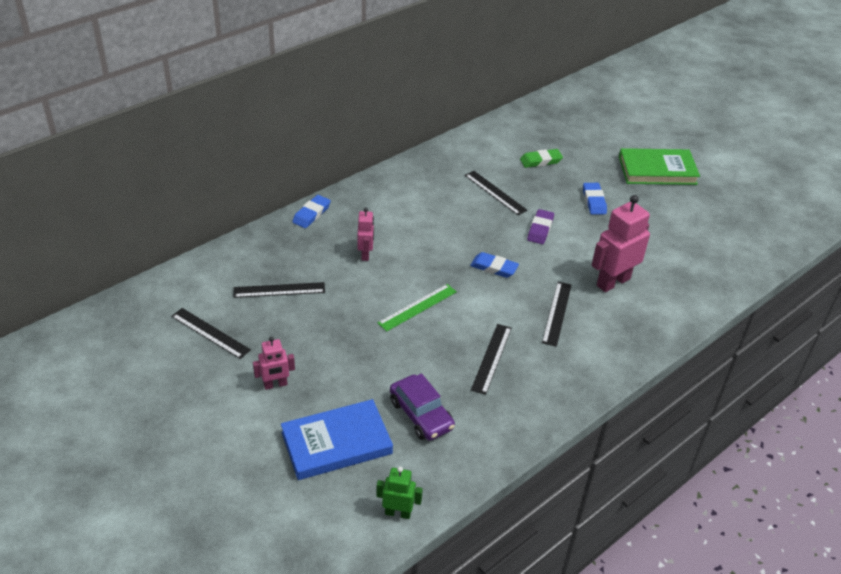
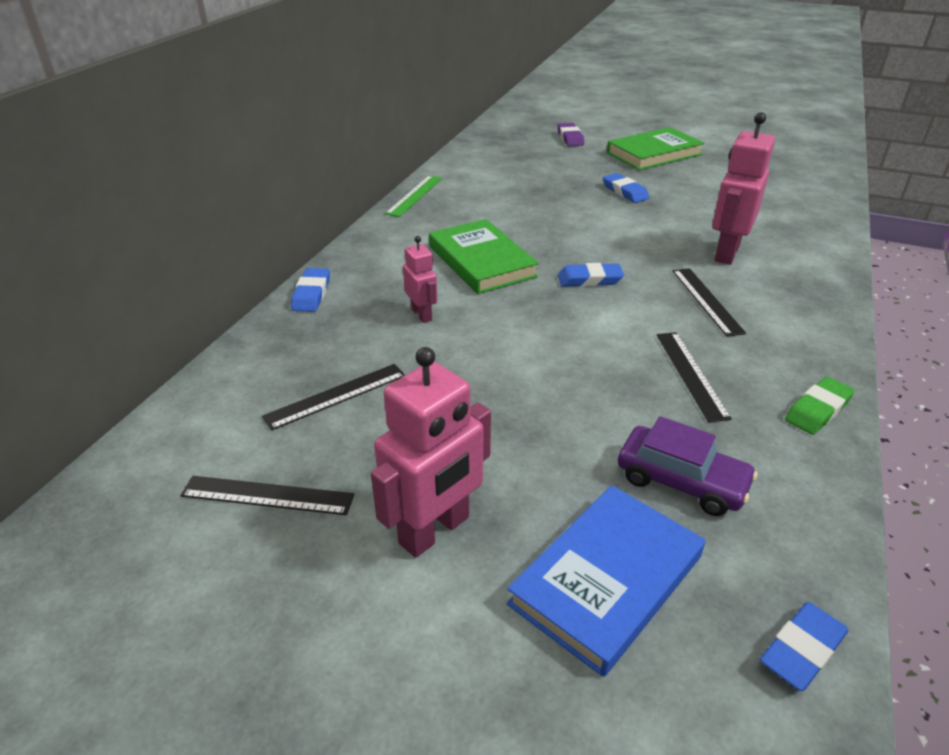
camera: 25 degrees left, 5 degrees down
pink robot [253,337,295,390] -> pink robot [371,347,491,558], size x1.81
green robot [376,466,423,519] -> blue eraser [760,602,848,691]
green ruler [377,284,457,332] -> green ruler moved to [385,175,442,217]
black ruler [465,171,527,215] -> none
green eraser [520,149,563,168] -> green eraser moved to [785,377,855,435]
purple eraser [527,209,554,244] -> purple eraser moved to [558,123,584,146]
none -> green book [429,219,539,294]

